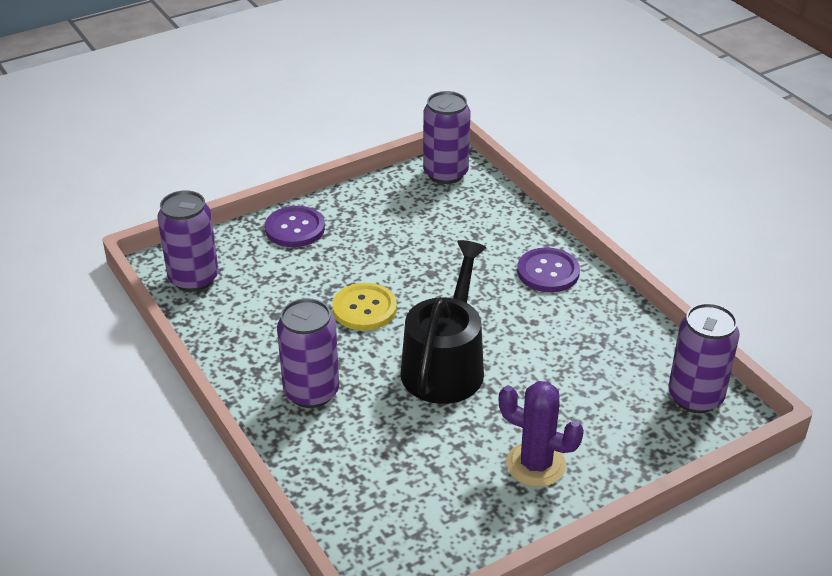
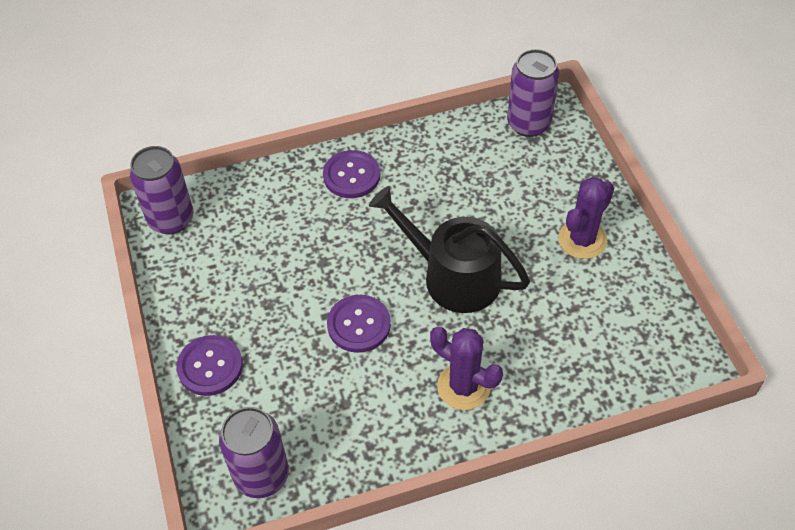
camera: 75 degrees left, 15 degrees up
purple can [277,298,339,408] -> purple cactus [430,327,503,410]
yellow button [332,283,397,331] -> purple button [327,295,391,353]

